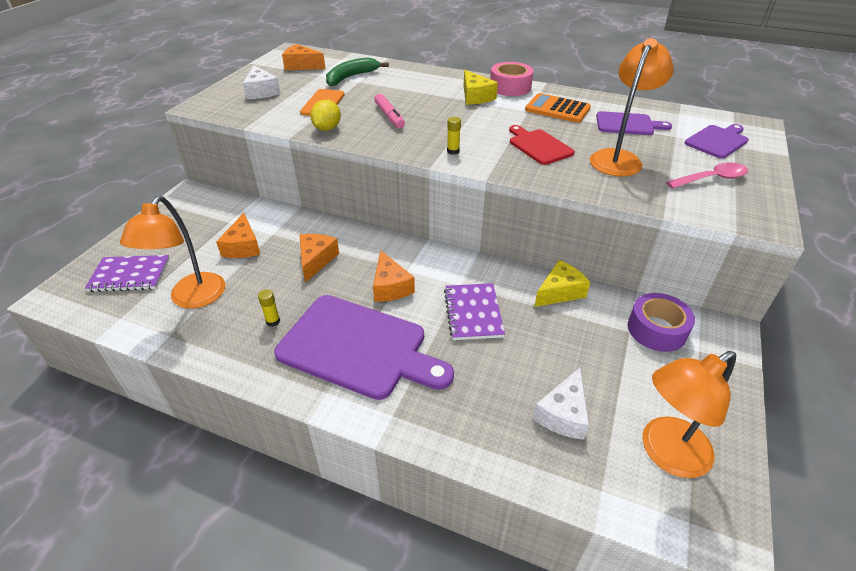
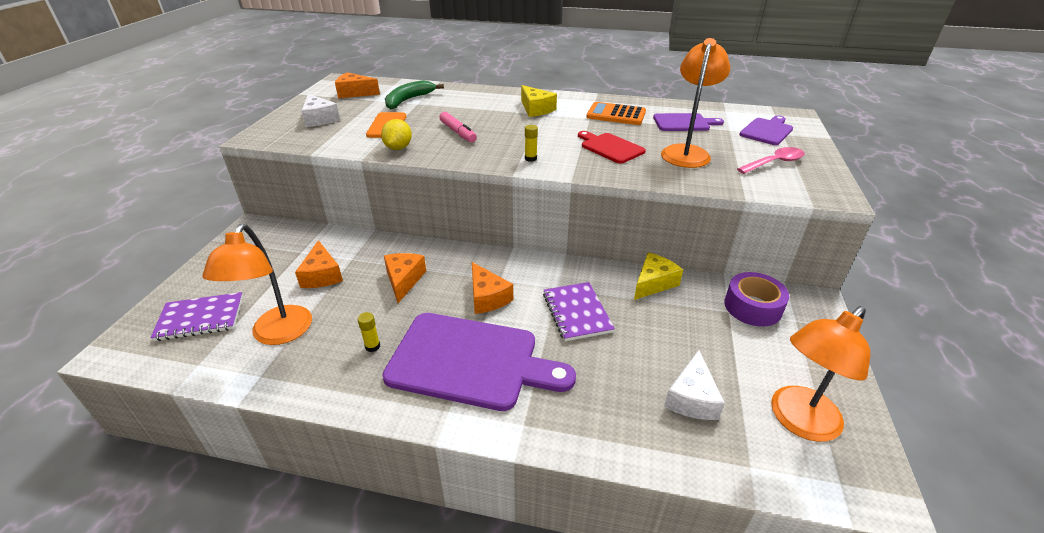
camera: 10 degrees left, 5 degrees down
pink tape [490,62,534,96] -> none

